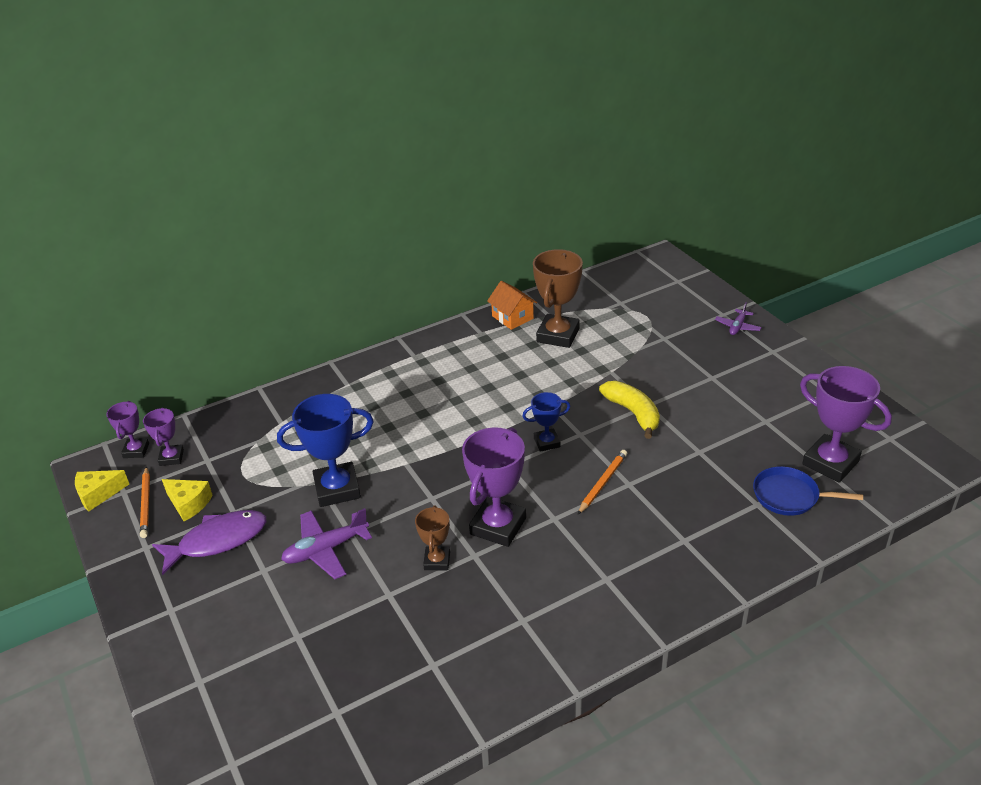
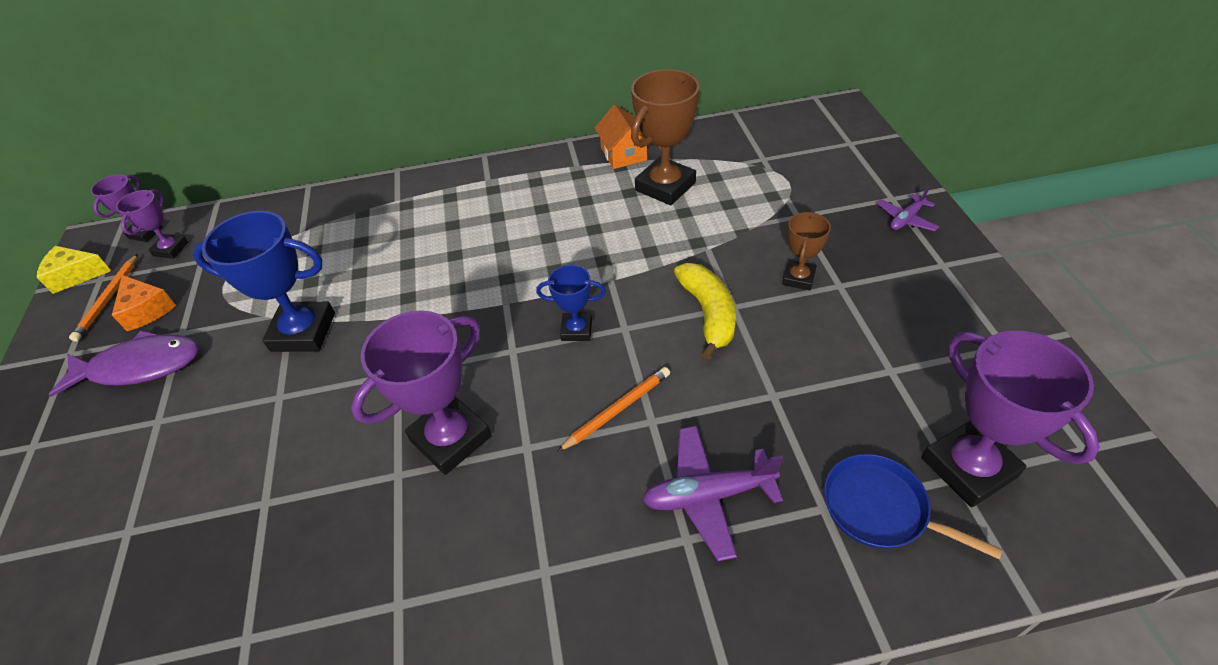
camera: 20 degrees right, 10 degrees up
yellow cheese [162,479,213,521] -> orange cheese [112,275,176,331]
purple plane [281,508,372,579] -> purple plane moved to [643,426,783,561]
brown trophy [415,506,450,570] -> brown trophy moved to [782,212,831,290]

